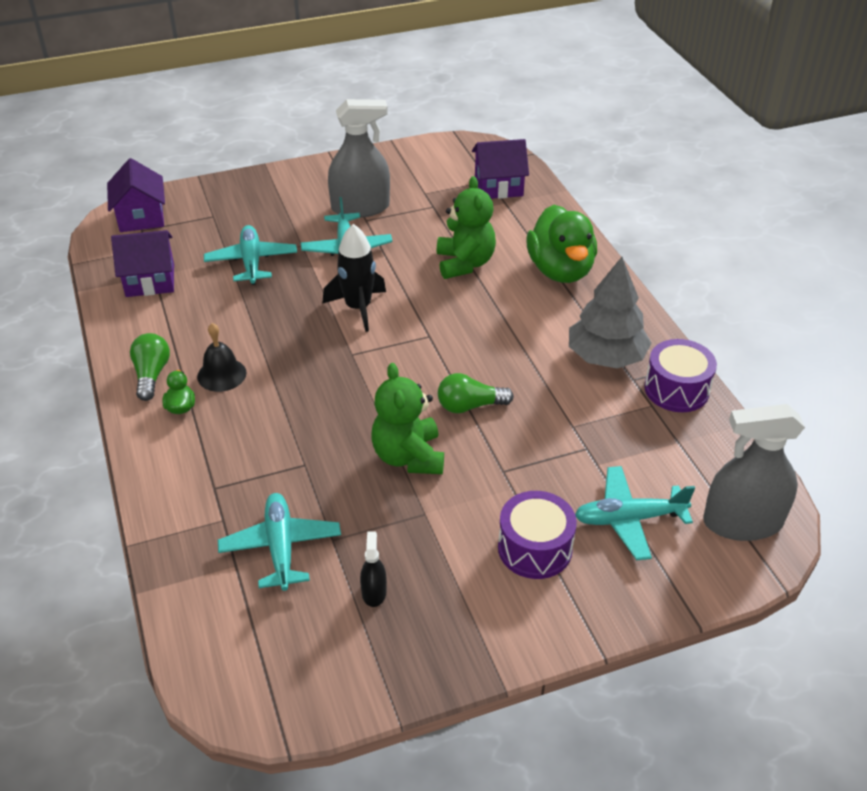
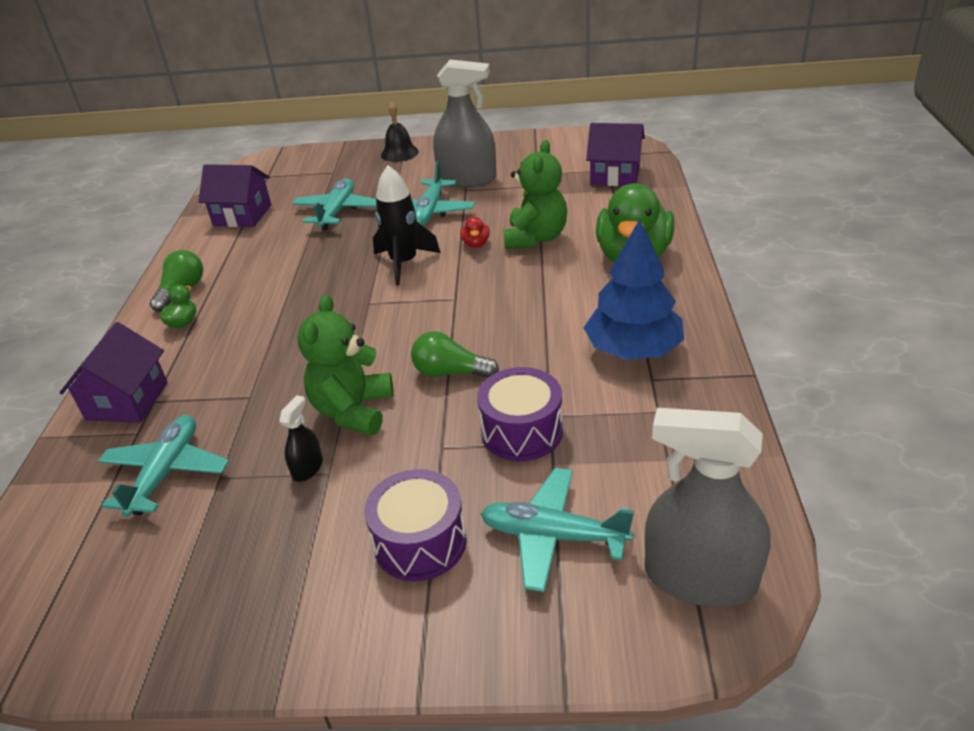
camera: 25 degrees right, 5 degrees down
purple house [107,158,165,232] -> purple house moved to [60,322,168,423]
black bell [197,323,246,392] -> black bell moved to [381,102,419,162]
black spray bottle [360,531,387,607] -> black spray bottle moved to [279,395,323,482]
grey tree [569,257,651,368] -> blue tree [584,219,684,360]
purple drum [644,339,717,412] -> purple drum moved to [477,367,563,461]
none -> red duck [460,216,489,248]

